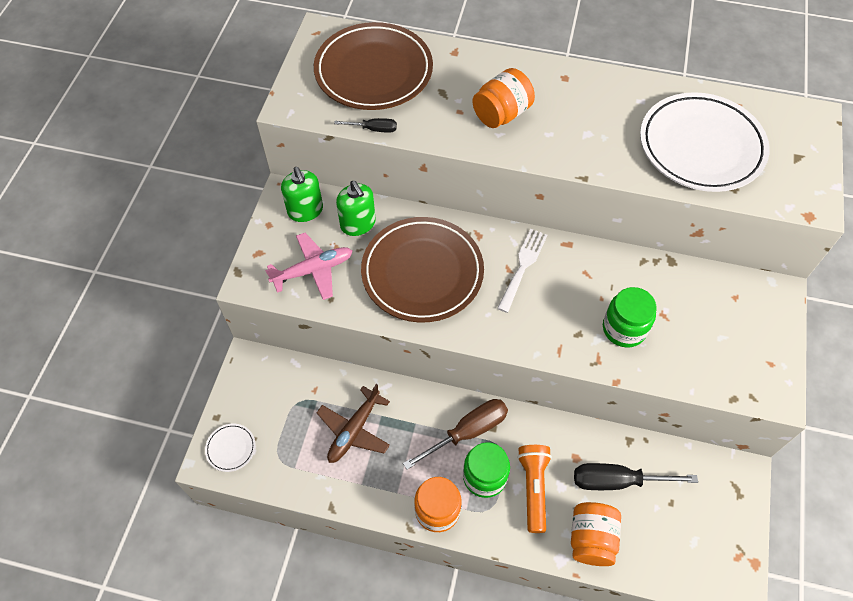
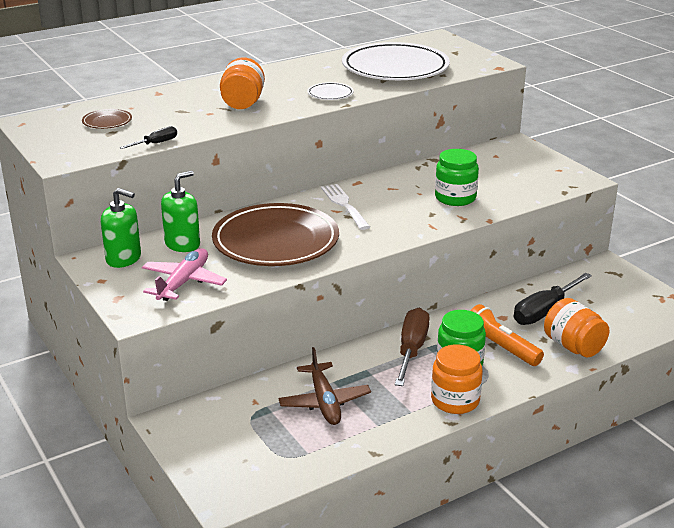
camera: 45 degrees left, 30 degrees down
white plate [205,424,256,472] -> white plate moved to [307,82,354,100]
brown plate [314,22,433,110] -> brown plate [82,109,132,129], size x0.41
green soap dispenser [336,181,376,236] -> green soap dispenser turned 60 degrees counterclockwise [161,171,200,252]

